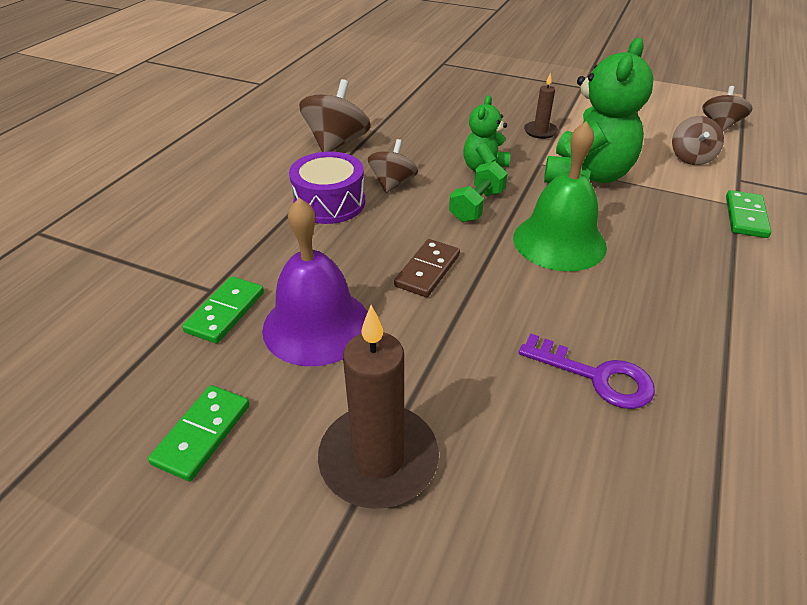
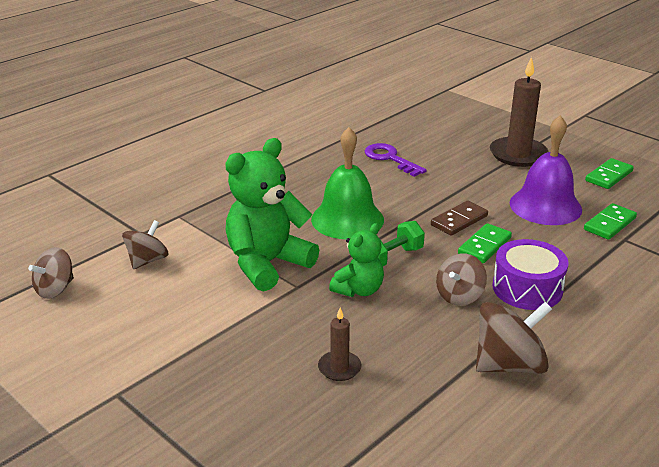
camera: 160 degrees left, 10 degrees down
brown spinning top [299,79,371,152] -> brown spinning top turned 150 degrees counterclockwise [476,302,552,374]
brown candle [524,73,558,139] -> brown candle moved to [318,307,361,381]
green domino [726,190,771,238] -> green domino moved to [458,223,512,263]

